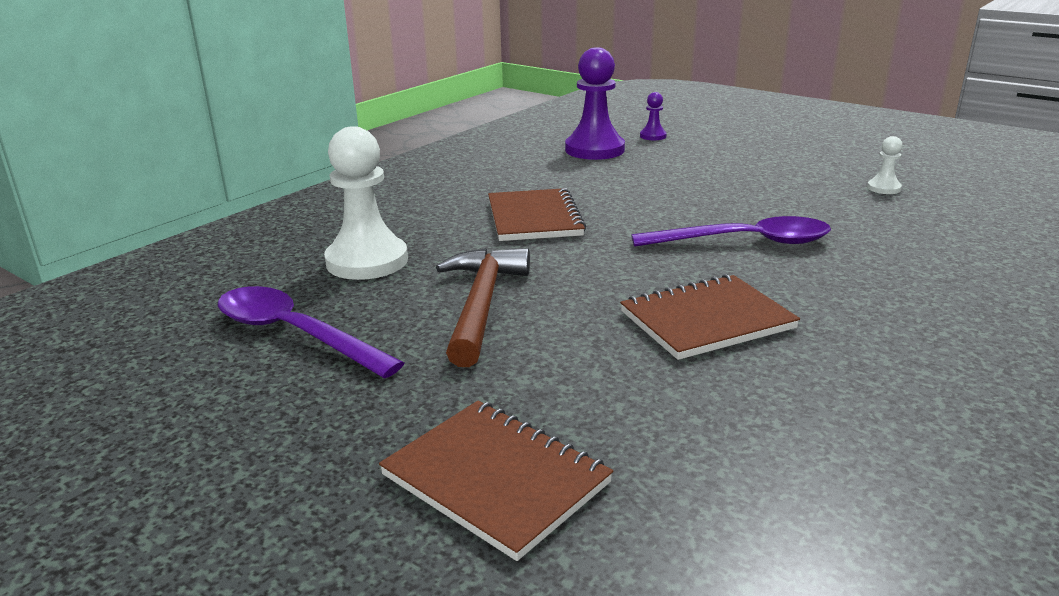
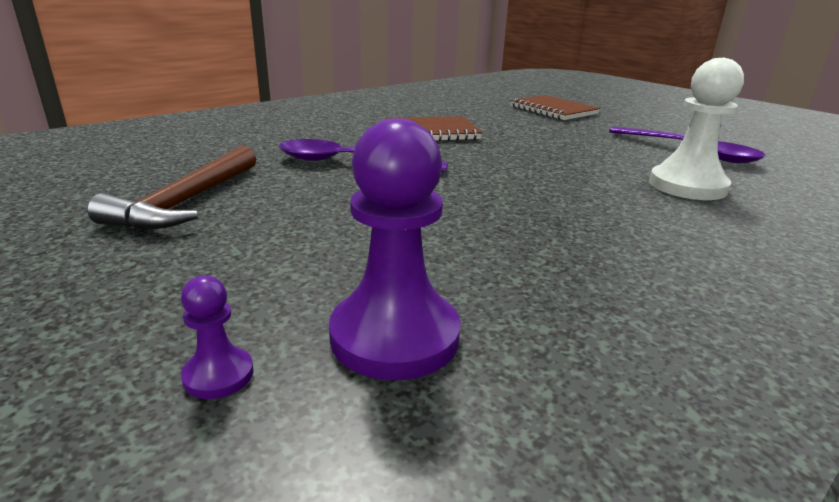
camera: 170 degrees left, 0 degrees up
brown hammer [436,248,530,367] -> brown hammer moved to [87,146,256,230]
brown notebook [488,188,586,241] -> none
white pawn [867,136,902,194] -> none

